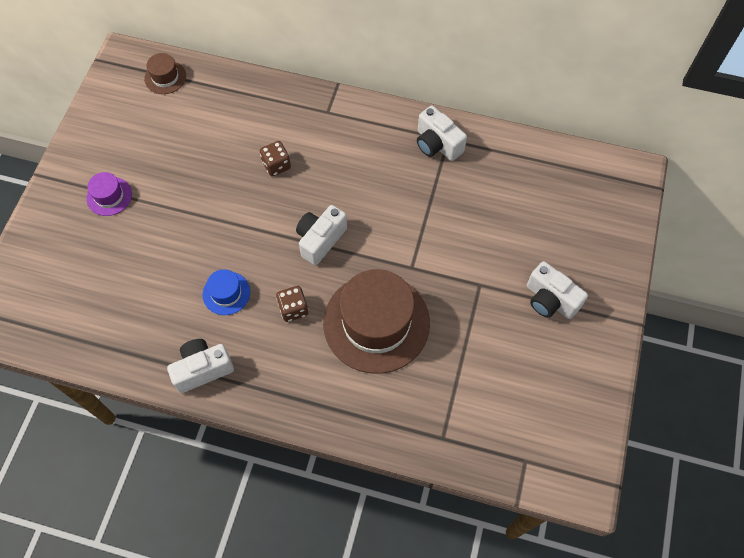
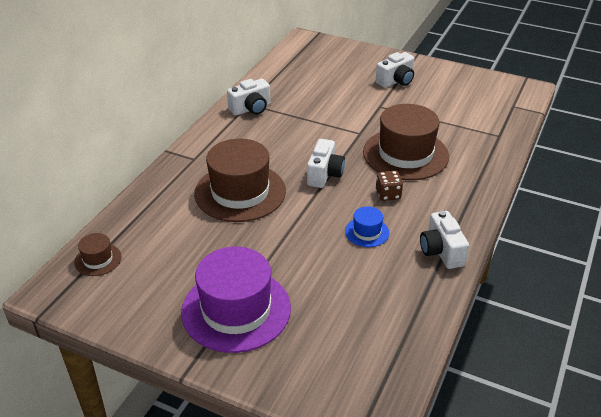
camera: 80 degrees left, 25 degrees down
purple hat [87,172,132,216] -> purple hat [181,247,291,353], size x2.20
brown dice [260,141,291,176] -> brown hat [194,139,286,222]
white camera [296,205,347,265] -> white camera turned 120 degrees counterclockwise [307,139,345,188]

